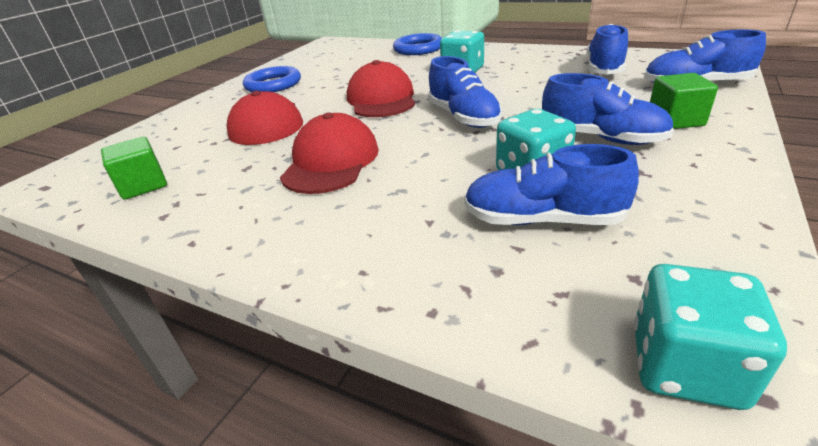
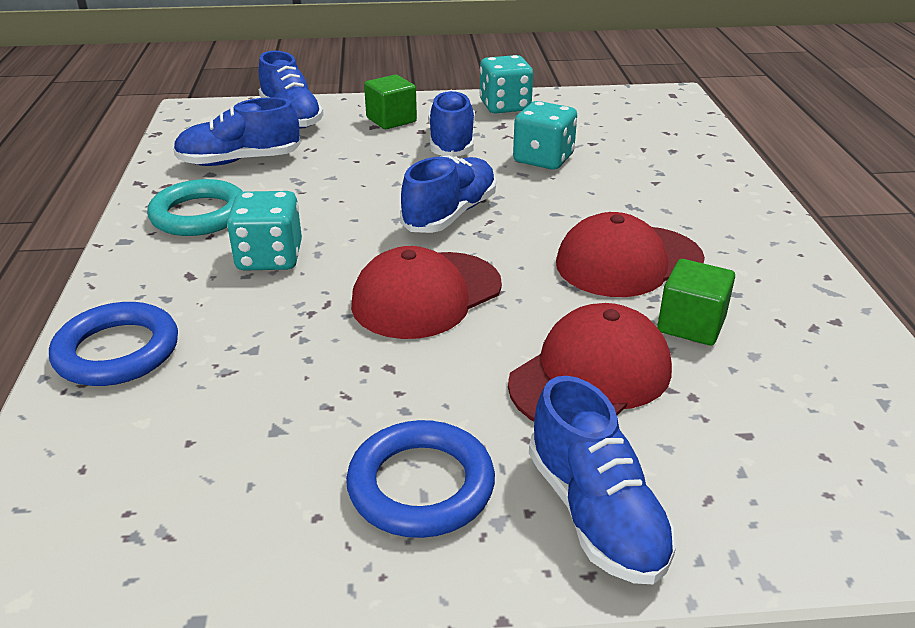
camera: 125 degrees left, 0 degrees up
green cube [101,136,167,200] -> green cube moved to [657,259,735,346]
blue shoe [464,144,639,225] -> blue shoe moved to [529,376,676,584]
turquoise dice [634,264,787,410] -> turquoise dice moved to [479,55,533,114]
none -> turquoise ring [147,179,243,236]

